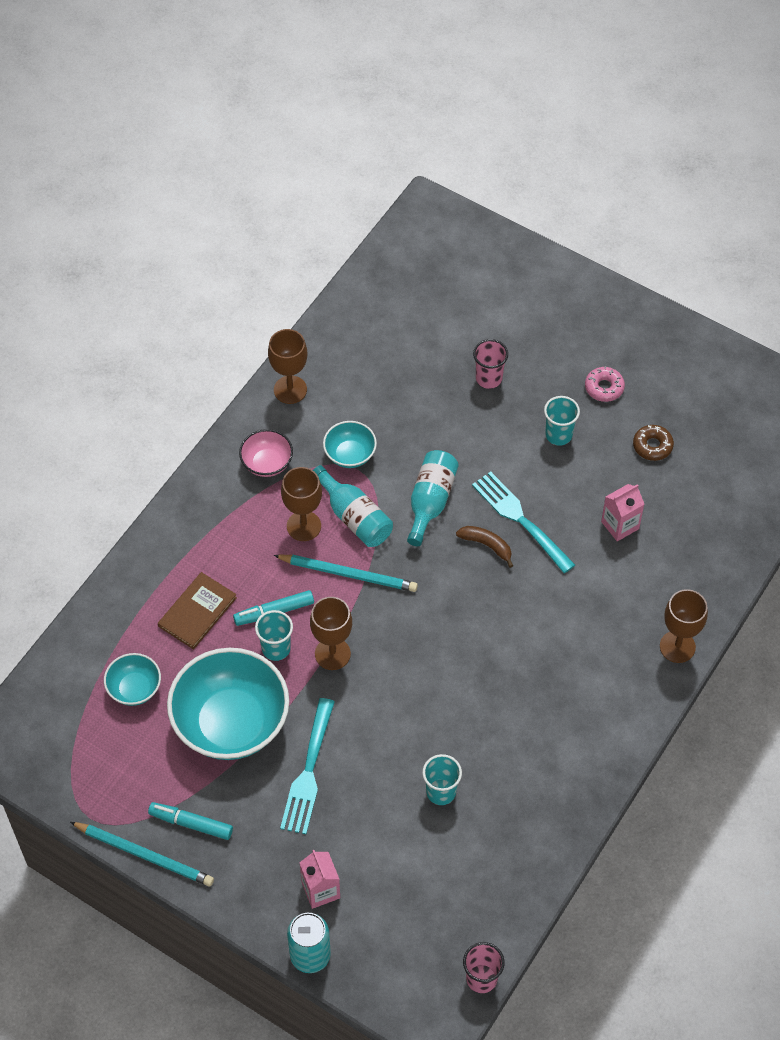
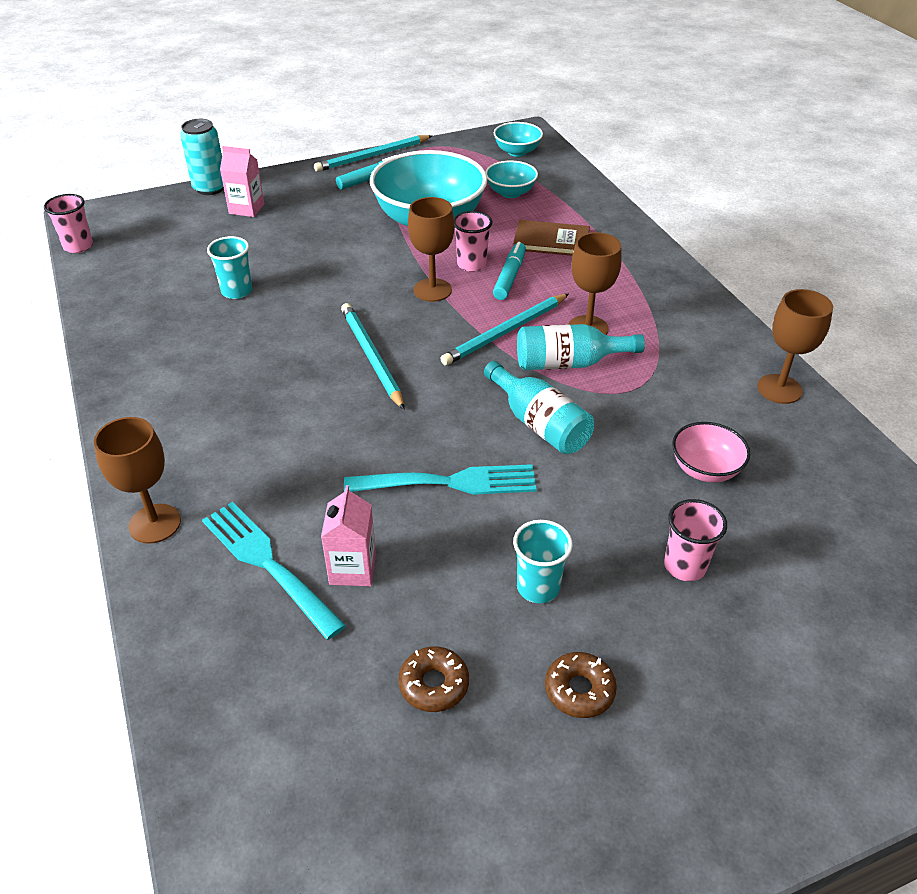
camera: 125 degrees right, 15 degrees down
brown book [158,572,237,650] -> brown book turned 60 degrees counterclockwise [513,220,590,256]
pink bowl [239,429,293,477] -> pink bowl moved to [672,422,750,483]
turquoise cup [255,610,293,661] -> pink cup [454,211,493,272]
turquoise fork [280,698,335,834] -> turquoise fork moved to [202,502,346,640]
turquoise bowl [323,421,377,468] -> turquoise bowl moved to [494,122,543,157]
brown banana [456,526,513,568] -> none
pink donut [585,366,625,402] -> brown donut [545,652,617,718]
none -> turquoise pencil [341,303,404,410]

